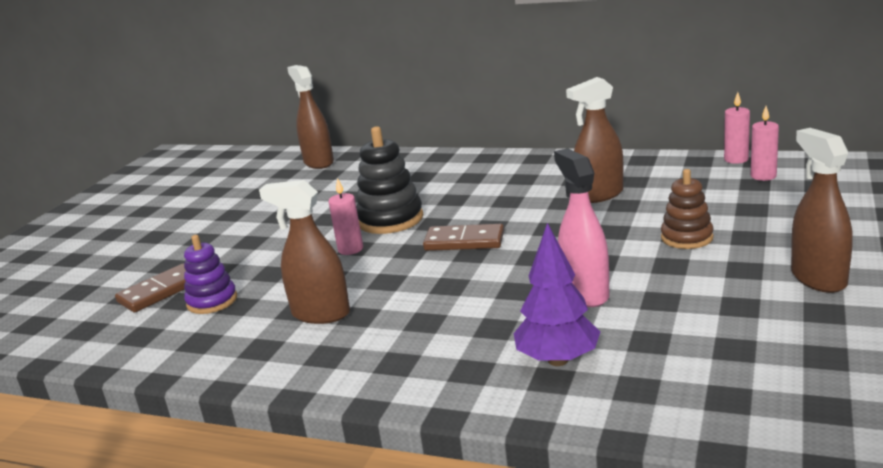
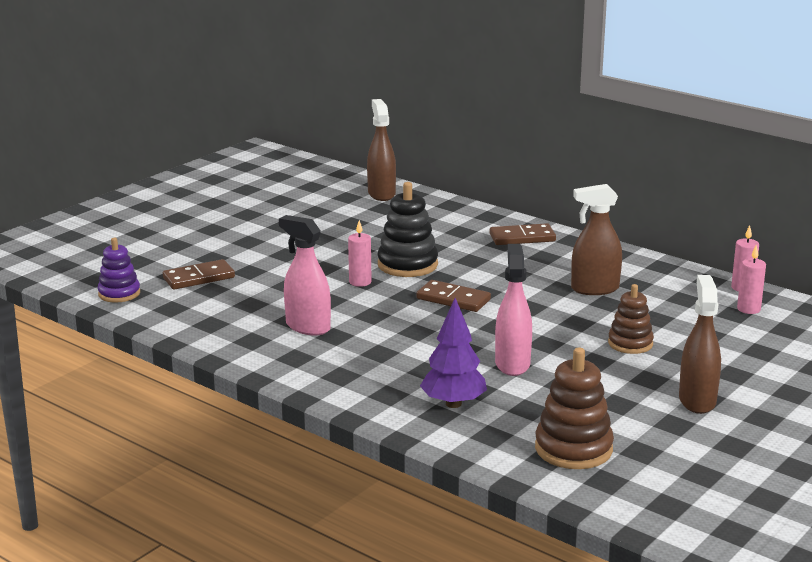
camera: 15 degrees right, 0 degrees up
purple stacking toy [184,235,237,314] -> purple stacking toy moved to [98,238,140,303]
brown spray bottle [259,180,350,324] -> pink spray bottle [279,215,331,335]
none -> brown domino [490,223,556,245]
none -> brown stacking toy [535,347,614,469]

